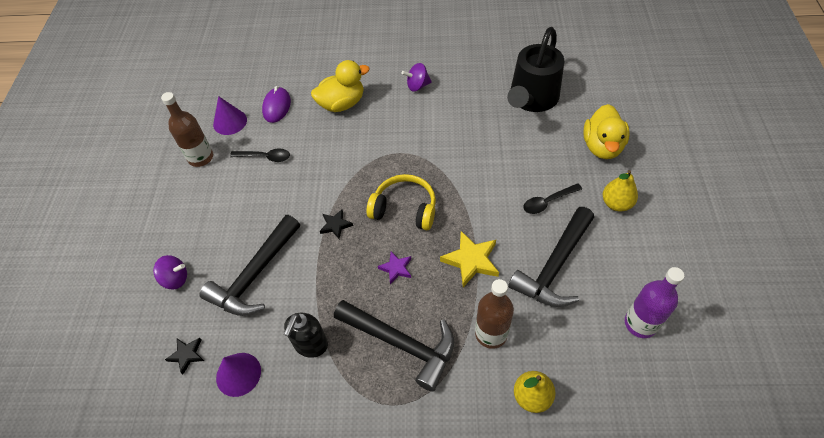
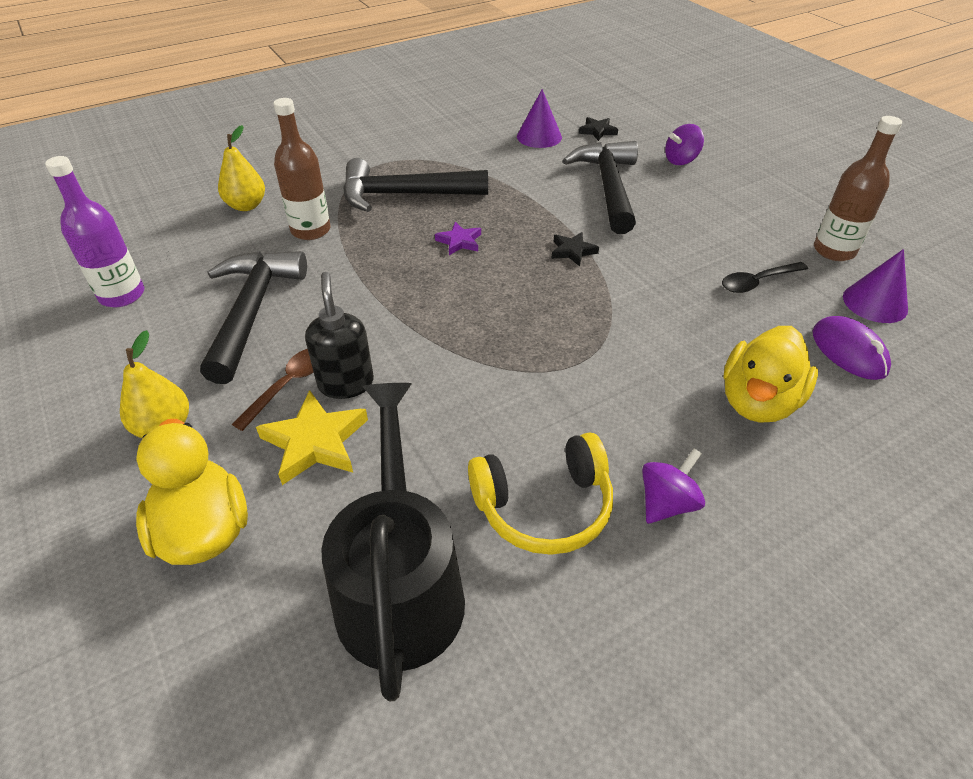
camera: 145 degrees right, 10 degrees down
black soap dispenser [284,313,328,358] -> black soap dispenser moved to [305,272,374,399]
yellow headphones [366,174,436,230] -> yellow headphones moved to [468,432,613,555]
yellow star [440,231,499,287] -> yellow star moved to [256,390,368,485]
black spoon [523,183,582,214] -> brown spoon [232,349,314,431]

